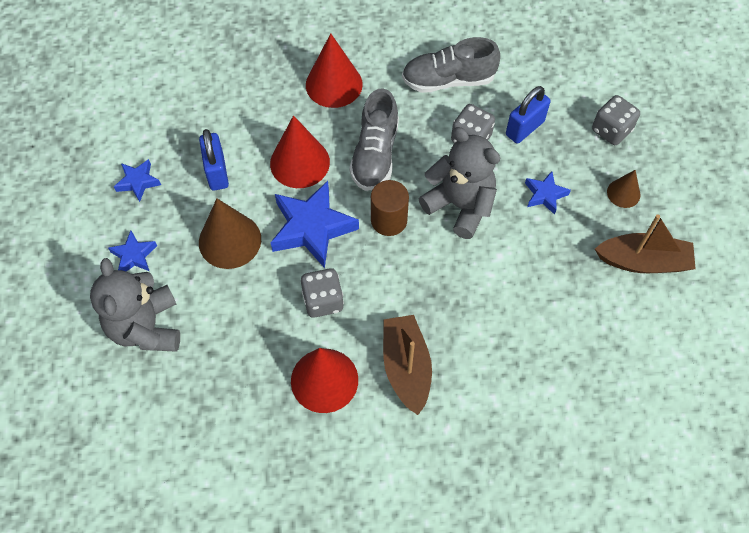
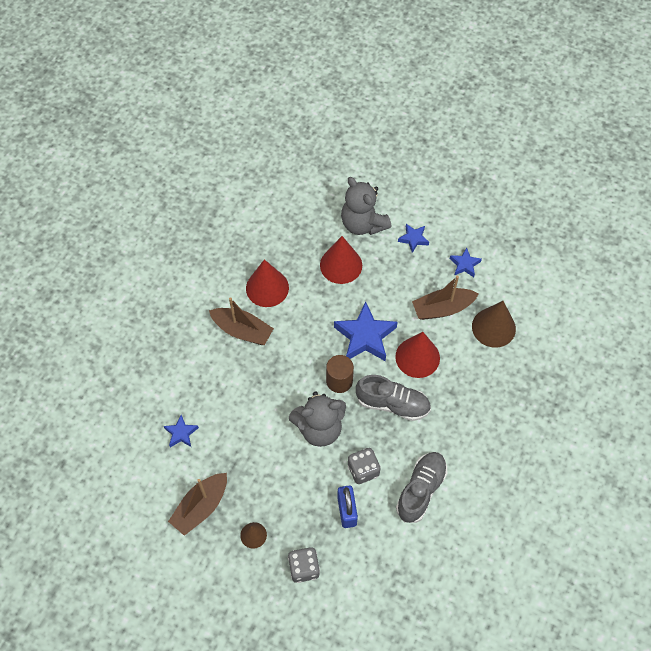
camera: 125 degrees right, 0 degrees up
grey teddy bear [90,258,180,352] -> grey teddy bear turned 150 degrees counterclockwise [341,177,392,235]
blue padlock [199,129,229,191] -> brown boat [412,276,479,320]
brown cone [199,199,261,269] -> brown cone moved to [472,301,516,348]
grey dice [301,268,344,318] -> none
red cone [306,33,363,108] -> red cone moved to [320,236,362,284]
grey shoe [350,89,399,191] -> grey shoe turned 150 degrees clockwise [356,375,431,421]
blue star [525,171,571,215] -> blue star moved to [164,415,199,447]

